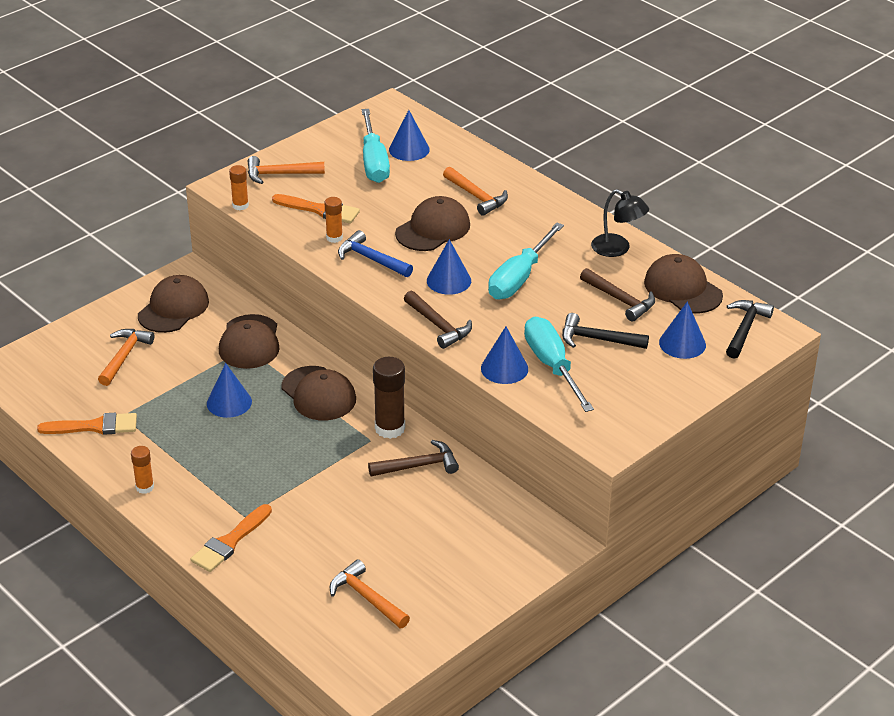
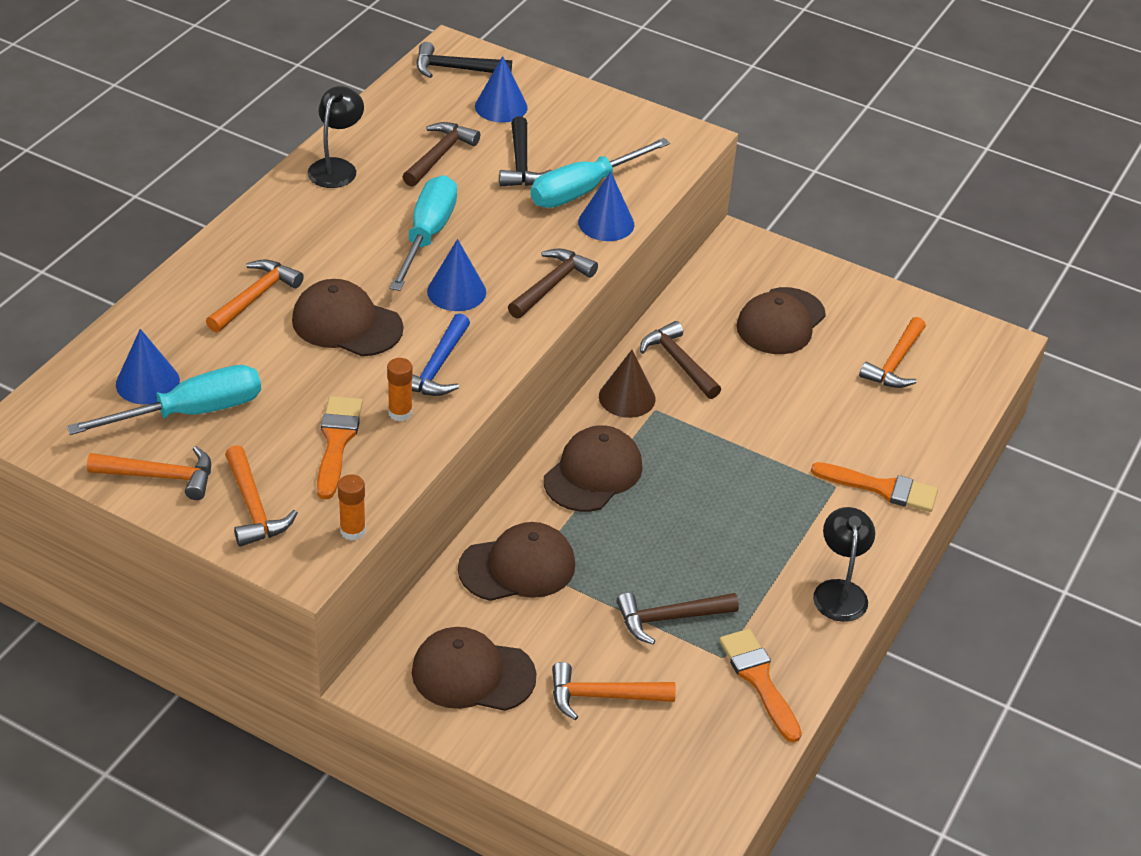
camera: 110 degrees left, 5 degrees up
orange glue stick [131,446,154,494] -> black lamp [813,507,875,622]
blue cone [207,363,252,418] -> none
brown glue stick [373,357,405,439] -> brown cone [599,350,655,418]
turquoise screwdriver [488,223,564,299] -> turquoise screwdriver turned 90 degrees counterclockwise [390,175,457,291]
brown cap [644,254,723,313] -> brown cap moved to [736,287,826,354]
none -> orange hammer [87,446,211,500]
none -> brown hammer [617,593,739,644]

